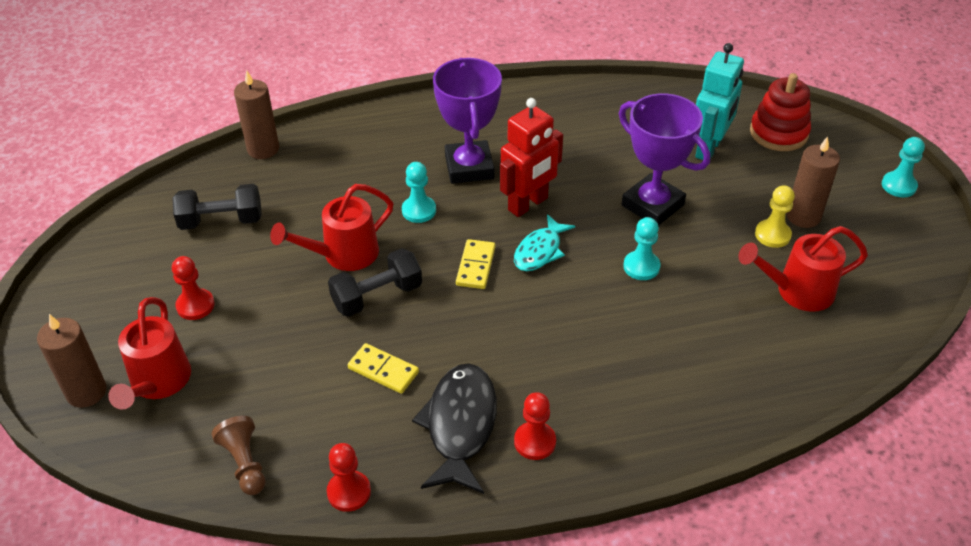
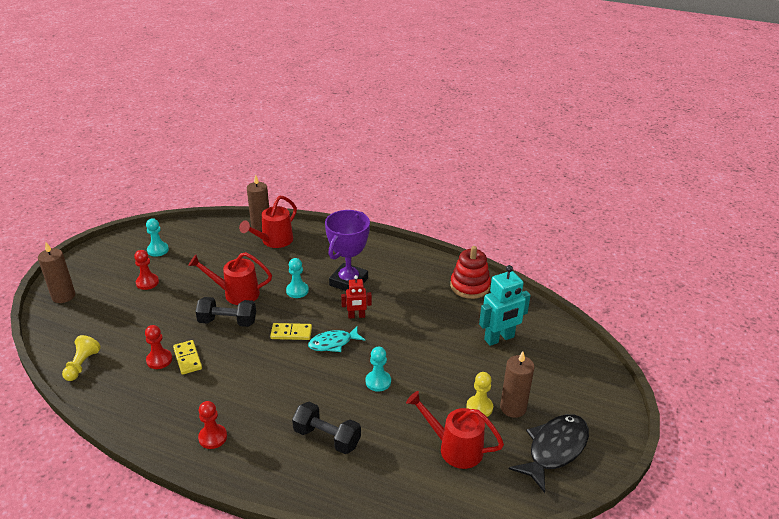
camera: 35 degrees right, 10 degrees down
red watering can [108,297,191,410] -> red watering can moved to [239,195,297,248]
black dumbbell [172,184,262,230] -> black dumbbell moved to [292,402,361,454]
brown pawn [211,416,266,495] -> yellow pawn [62,335,101,381]
red pawn [327,443,371,512] -> red pawn moved to [145,325,172,369]
black fish [412,363,497,494] -> black fish moved to [509,414,589,493]
yellow domino [456,239,495,289] -> yellow domino turned 45 degrees clockwise [270,323,312,340]
red robot [500,98,563,217] -> red robot [341,275,372,319], size x0.58
purple trophy [619,93,710,226] -> none
red stacking toy [750,73,811,151] -> red stacking toy moved to [450,246,491,299]
turquoise pawn [882,137,925,197] -> turquoise pawn moved to [146,218,169,257]

